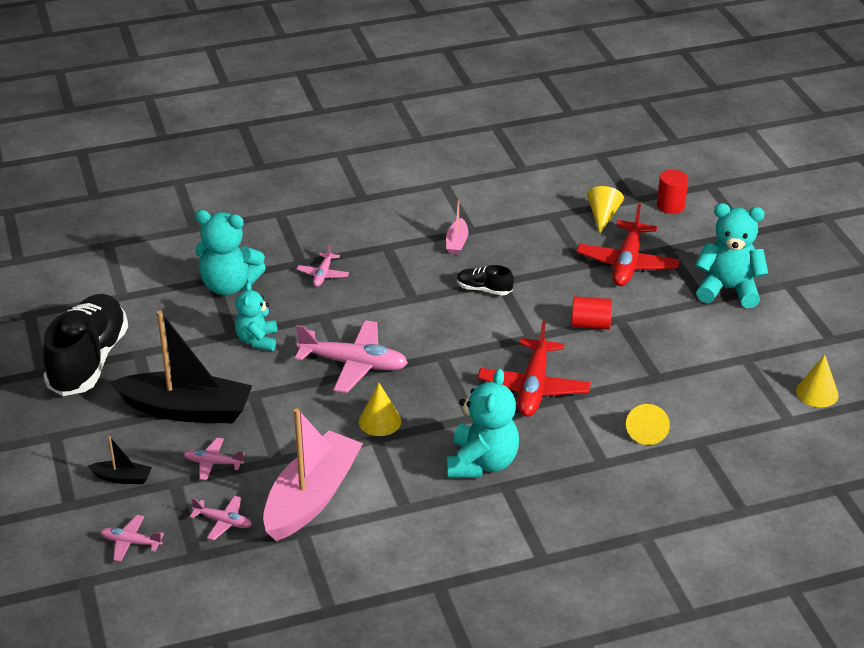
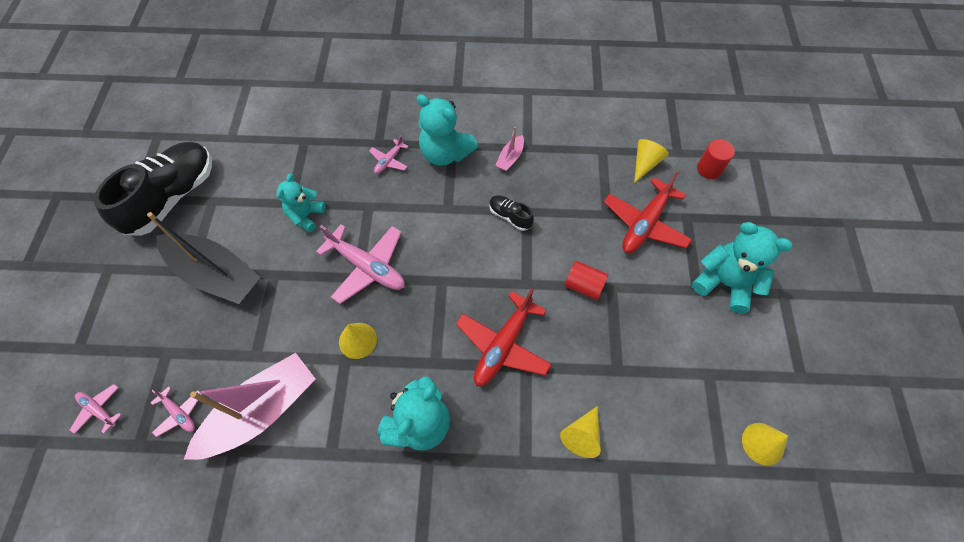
camera: 20 degrees right, 25 degrees up
black boat [88,436,152,484] -> none
pink plane [184,438,245,480] -> none
turquoise teddy bear [195,210,266,295] -> turquoise teddy bear moved to [416,94,478,166]

